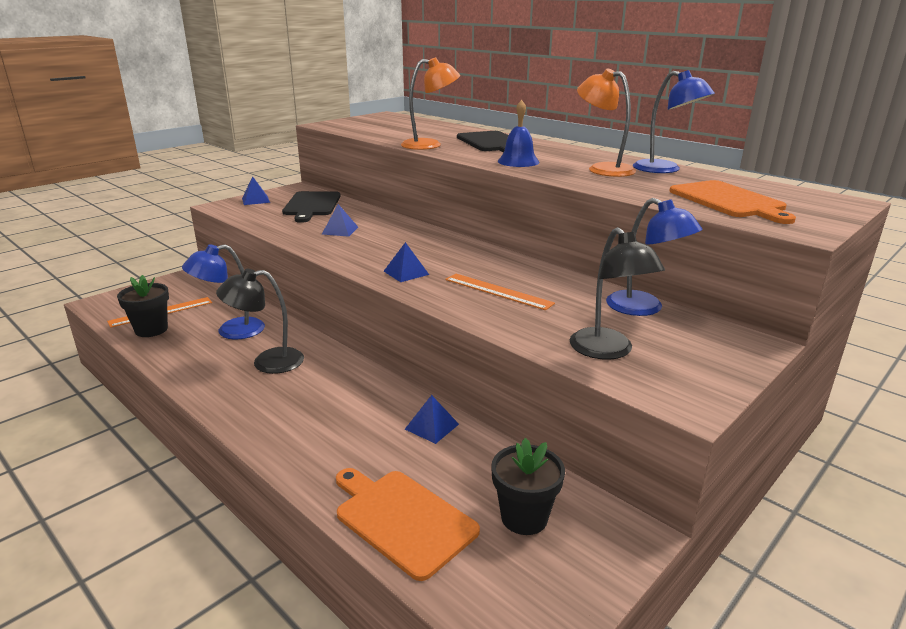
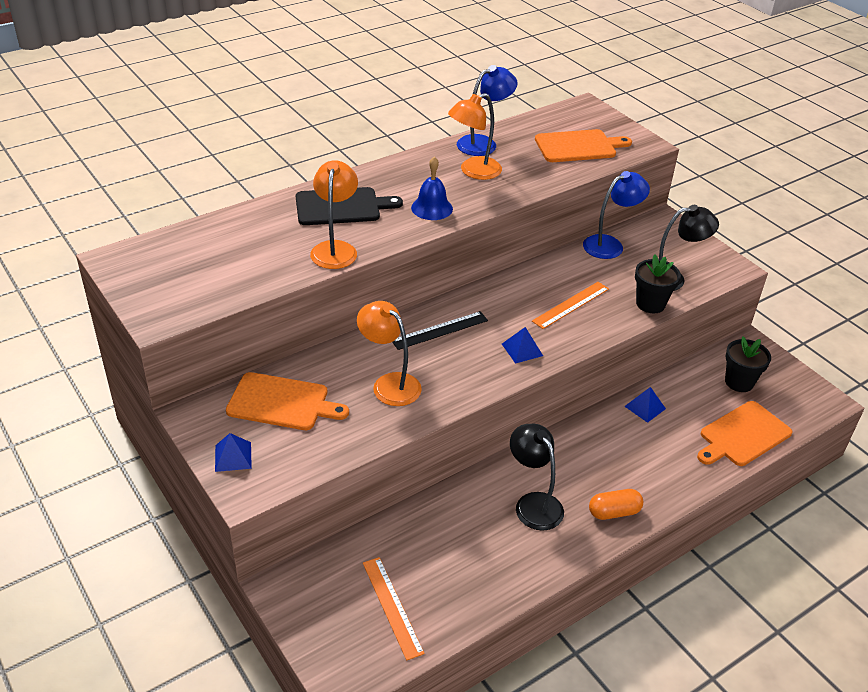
camera: 80 degrees left, 15 degrees up
black flower pot [117,275,169,337] -> black flower pot moved to [635,255,681,313]
blue lamp [182,244,265,339] -> none
black lamp [216,269,304,374] -> black lamp turned 150 degrees clockwise [510,424,564,531]
black cutting board [282,191,341,223] -> orange cutting board [226,372,349,430]
blue pyramid [322,204,358,237] -> orange lamp [357,301,422,406]
none -> black ruler [392,311,488,350]
none -> orange capsule [589,489,643,520]

